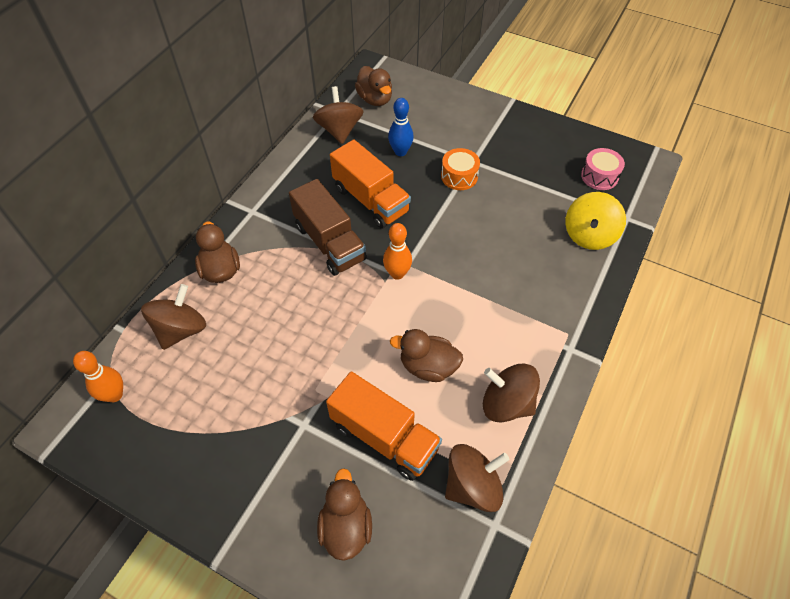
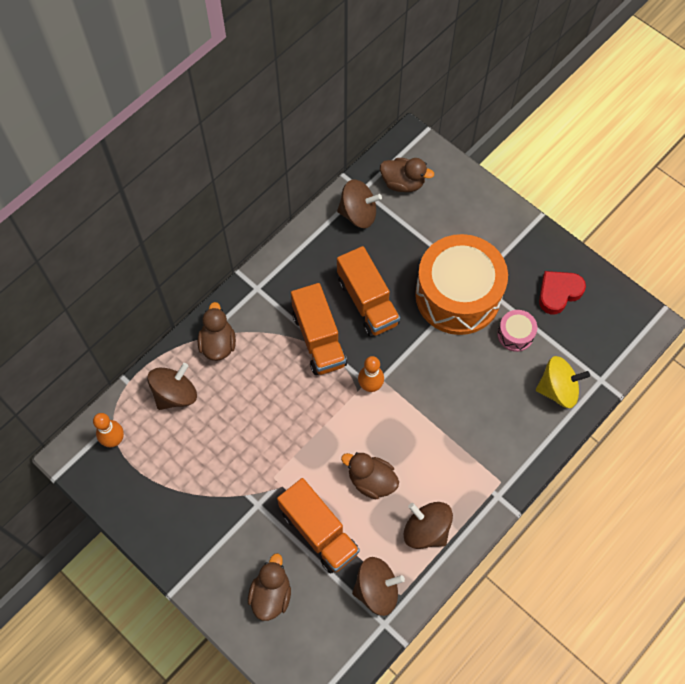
camera: 15 degrees right, 10 degrees up
brown truck [289,179,367,276] -> orange truck [291,283,347,375]
brown spinning top [313,86,364,144] -> brown spinning top turned 90 degrees clockwise [337,179,382,228]
brown duck [355,66,392,106] -> brown duck turned 60 degrees counterclockwise [380,158,434,192]
blue bowling pin [388,98,414,156] -> none
orange drum [441,148,480,190] -> orange drum [415,234,508,335], size x2.39
yellow spinning top [565,192,626,250] -> yellow spinning top turned 135 degrees counterclockwise [536,356,590,408]
pink drum [581,148,625,190] -> pink drum moved to [497,310,537,352]
none -> red heart [539,271,586,314]

